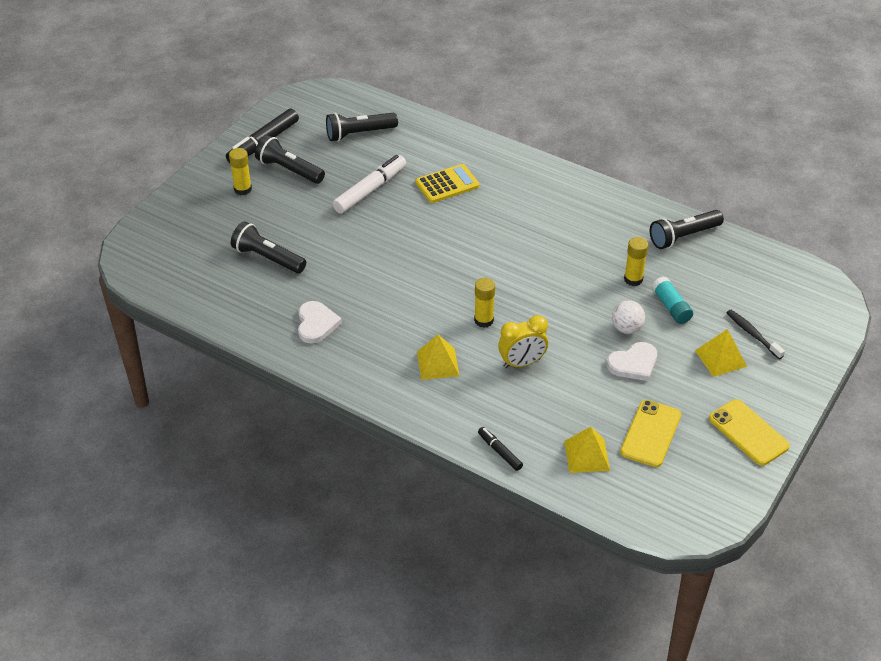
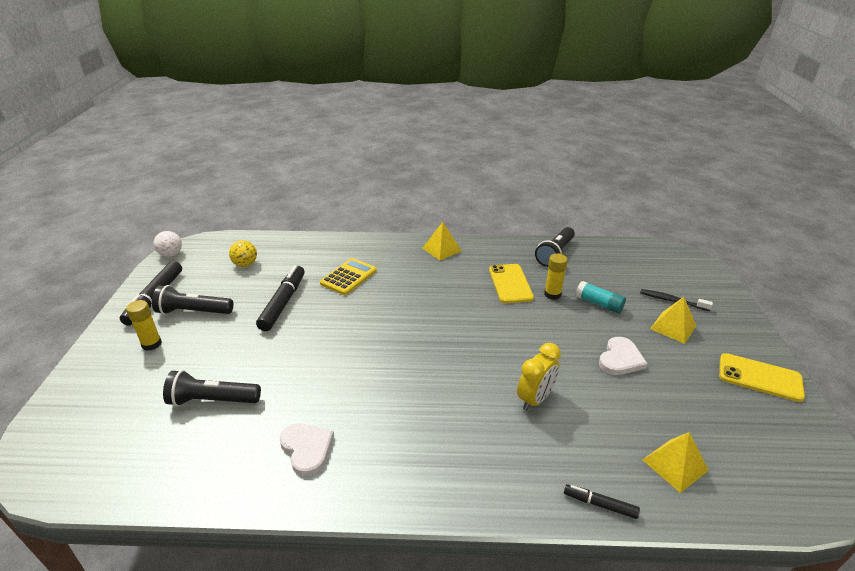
camera: 30 degrees left, 10 degrees down
black flashlight [326,113,398,142] -> yellow ball [229,240,257,267]
white marker [333,155,406,214] -> black marker [256,265,305,331]
yellow pyramid [417,335,459,380] -> yellow pyramid moved to [423,222,462,261]
yellow glue stick [474,278,495,328] -> none
white ball [612,301,645,334] -> white ball moved to [153,231,182,257]
yellow phone [620,400,681,467] -> yellow phone moved to [489,264,534,303]

